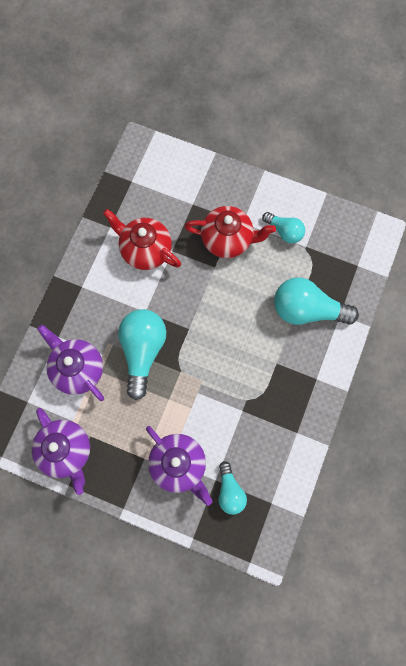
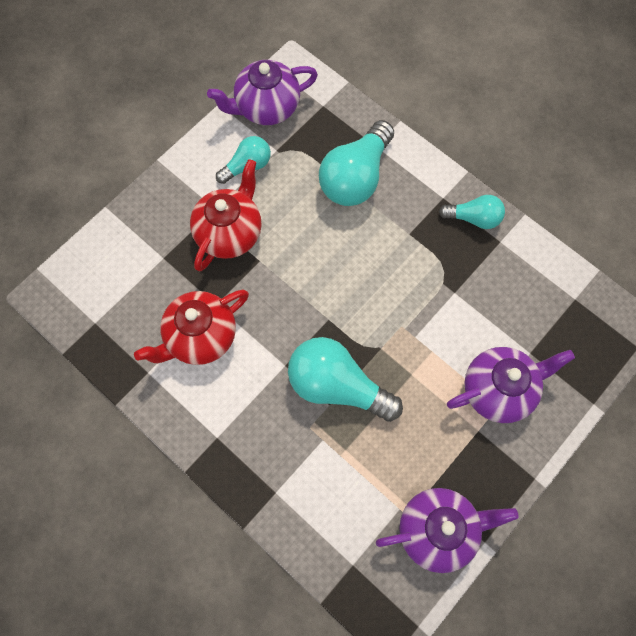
camera: 70 degrees left, 5 degrees down
purple teapot [37,325,104,401] -> purple teapot moved to [207,60,318,125]
turquoise light bulb [219,461,247,515] -> turquoise light bulb moved to [439,195,505,229]

